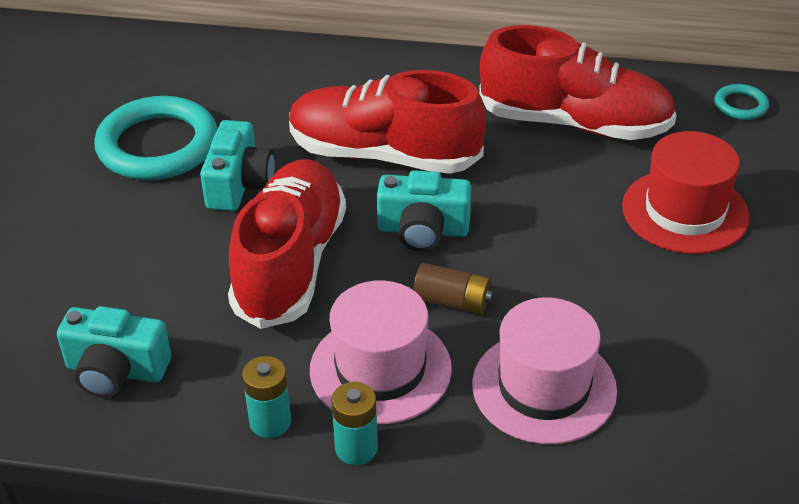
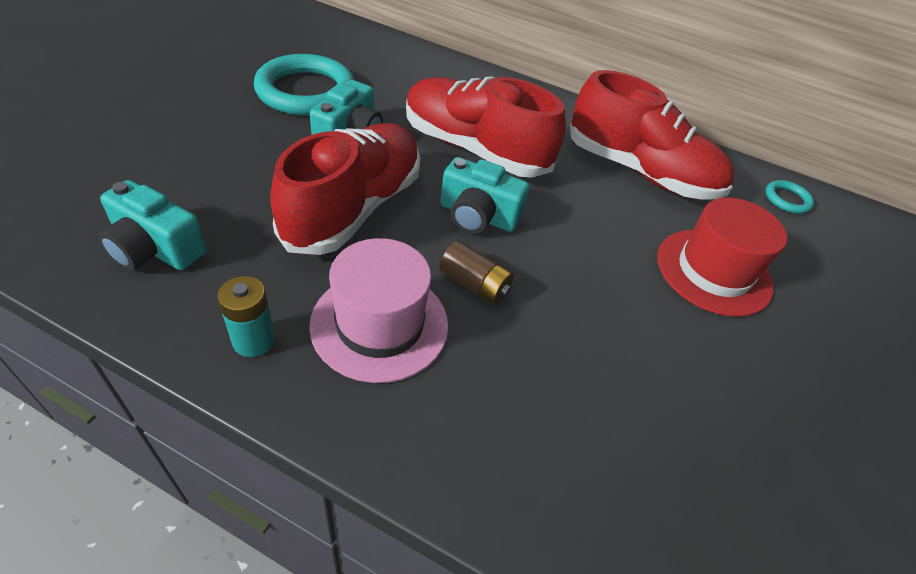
camera: 10 degrees right, 5 degrees up
turquoise battery [332,382,378,465] -> none
pink hat [472,297,617,444] -> none

